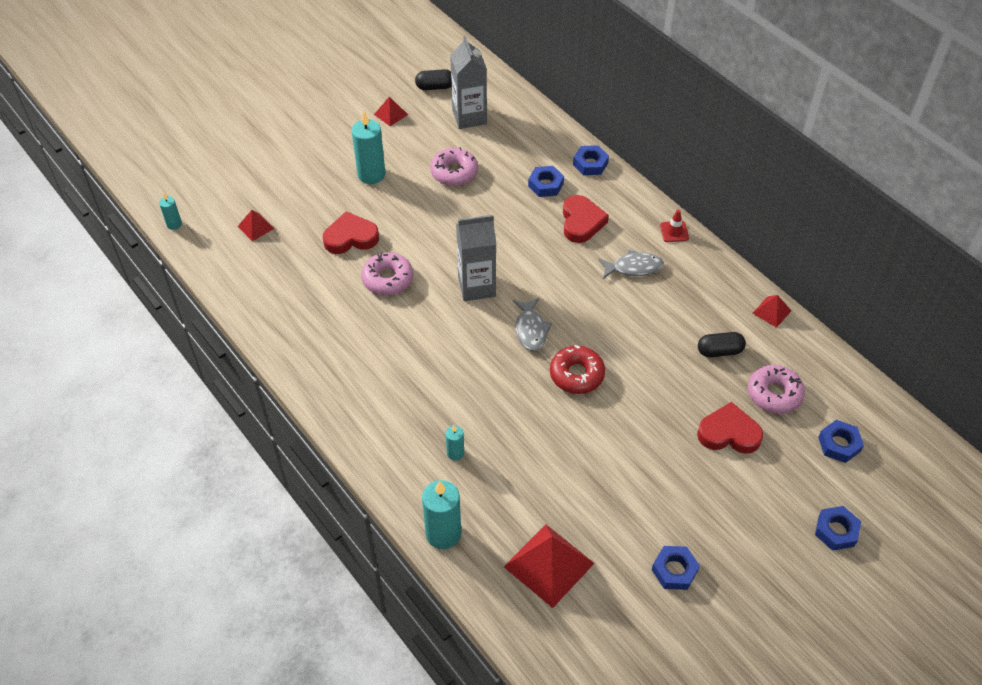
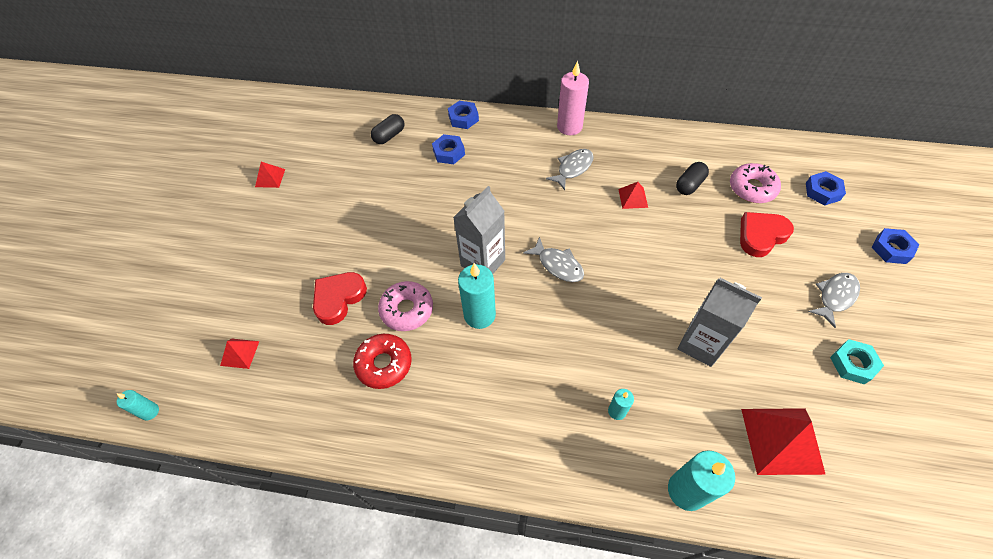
camera: 40 degrees left, 5 degrees up
turquoise candle [352,111,386,184] -> turquoise candle moved to [458,263,496,329]
black capsule [415,69,451,90] -> black capsule moved to [371,114,404,144]
pink donut [430,147,478,186] -> none
grey carton [450,36,487,129] -> grey carton moved to [677,278,762,367]
red donut [550,345,605,394] -> red donut moved to [353,334,412,389]
red heart [563,195,609,243] -> none
blue nut [652,546,700,590] -> turquoise nut [830,339,884,385]
red traffic cone [660,209,689,242] -> pink candle [557,61,589,135]
red pyramid [753,295,791,328] -> red pyramid moved to [618,182,648,209]
none -> grey fish [808,273,860,328]

